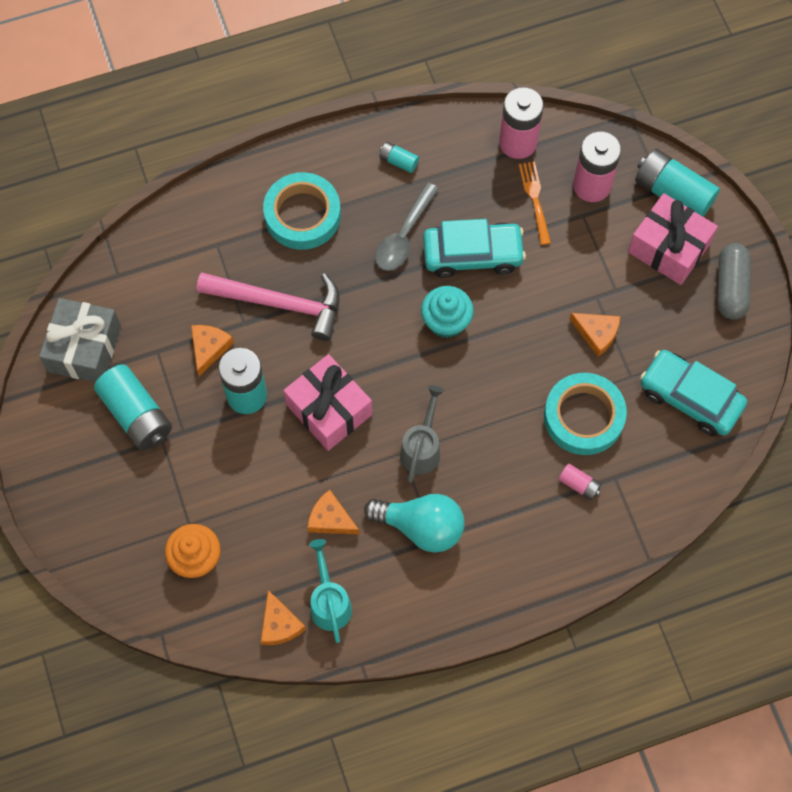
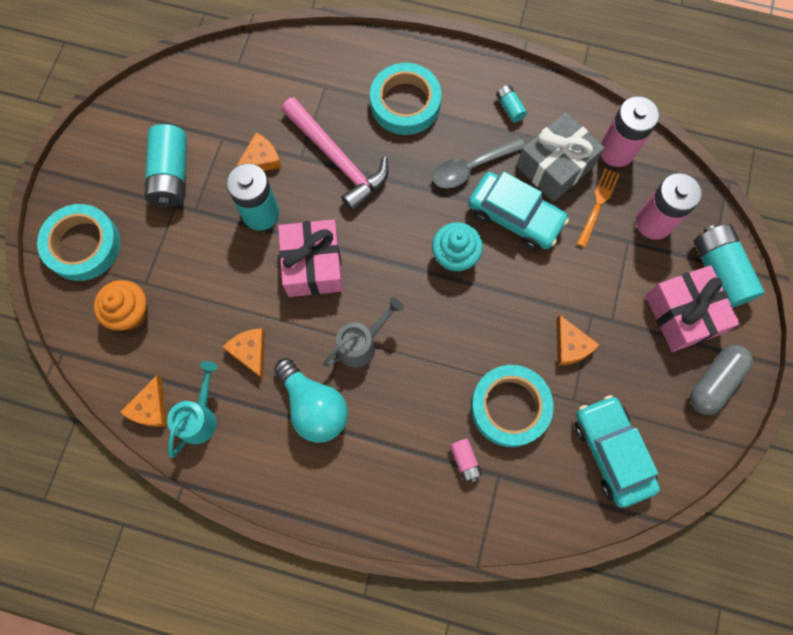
camera: 35 degrees right, 5 degrees up
grey gift [39,298,121,382] -> grey gift moved to [517,112,605,202]
none -> turquoise tape [37,204,121,281]

